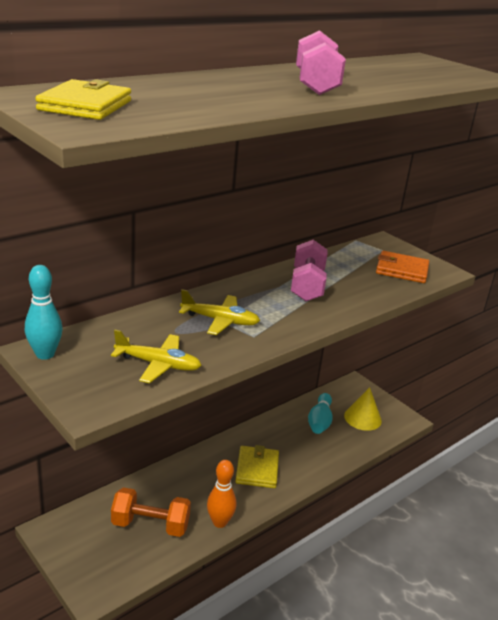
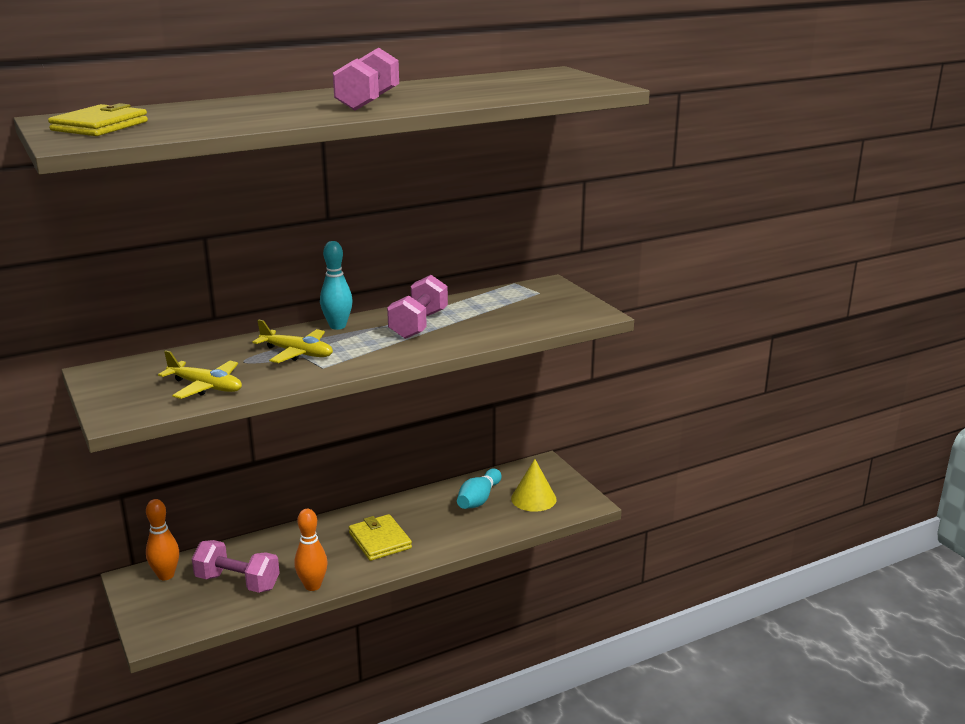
camera: 15 degrees right, 5 degrees down
turquoise bowling pin [25,265,62,360] -> turquoise bowling pin moved to [320,241,353,330]
orange dumbbell [111,487,191,537] -> pink dumbbell [192,540,280,593]
yellow wallet [235,445,279,488] -> yellow wallet turned 45 degrees counterclockwise [349,514,412,561]
orange wallet [376,251,429,283] -> none
none -> orange bowling pin [146,499,179,580]

